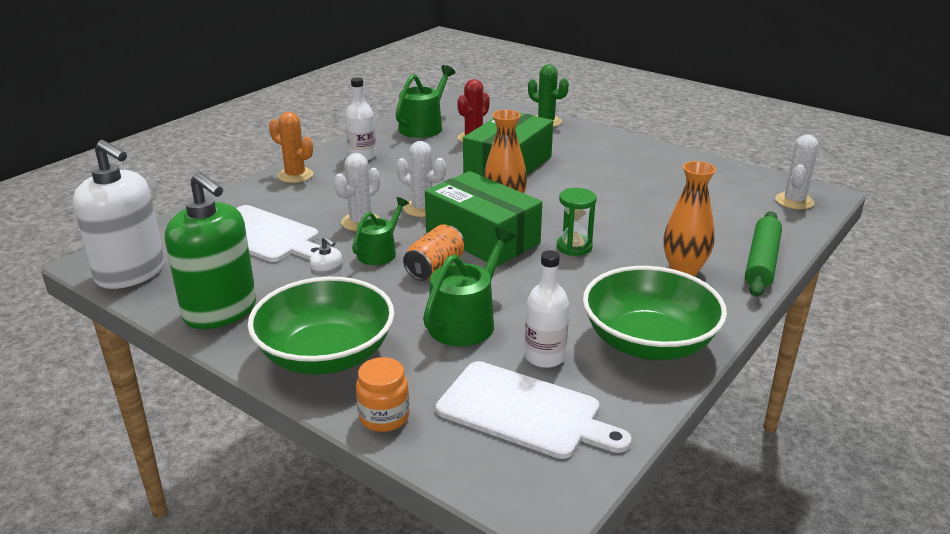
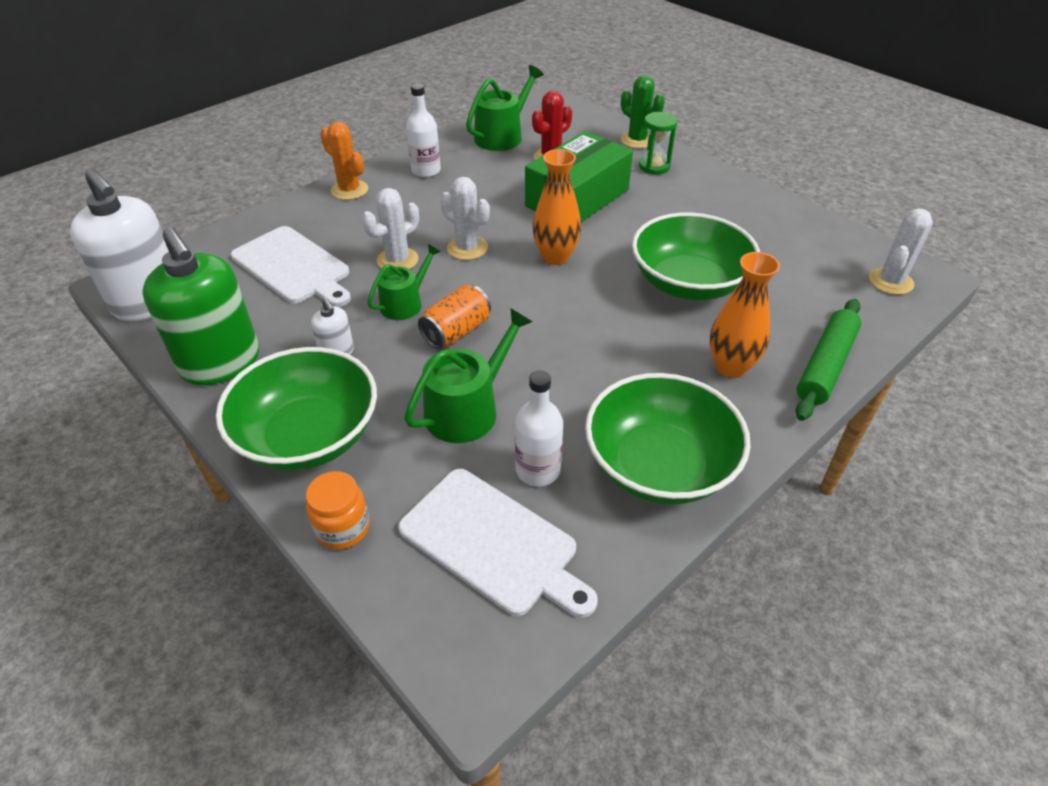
camera: 10 degrees right, 15 degrees up
green box [425,171,542,267] -> none
green hourglass [557,188,597,256] -> green hourglass moved to [639,112,677,175]
none -> green bowl [632,212,760,300]

